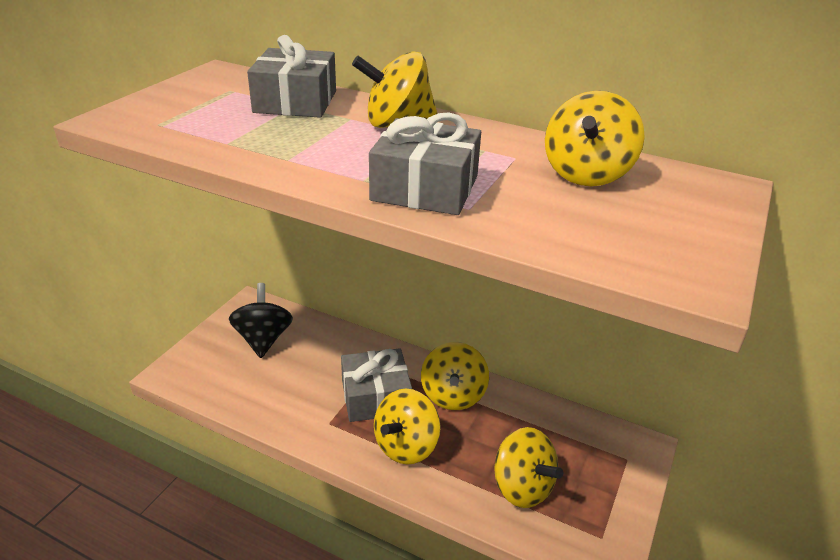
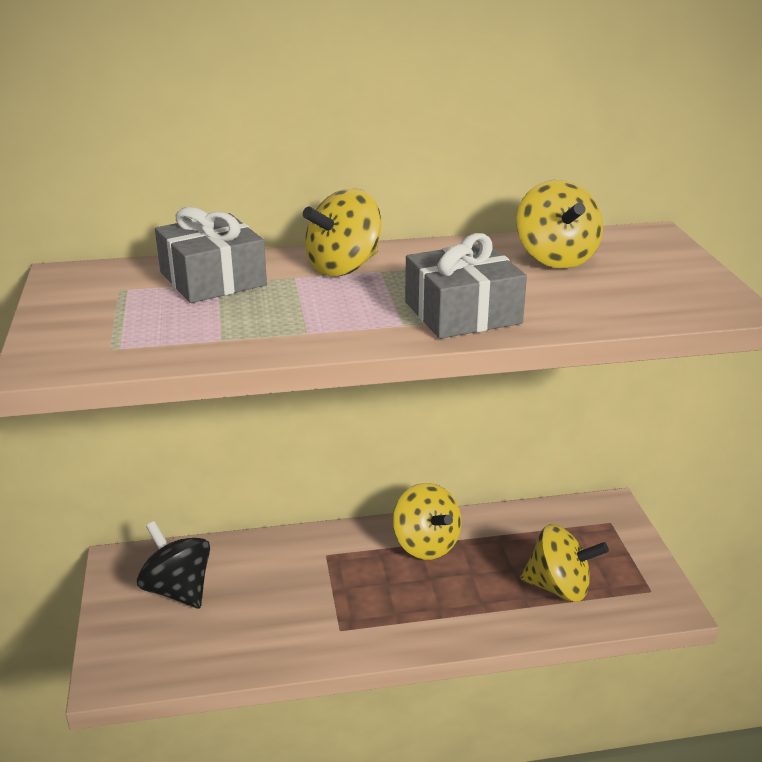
camera: 35 degrees left, 5 degrees down
grey gift [341,348,412,422] -> none
yellow spinning top [374,389,441,464] -> none

